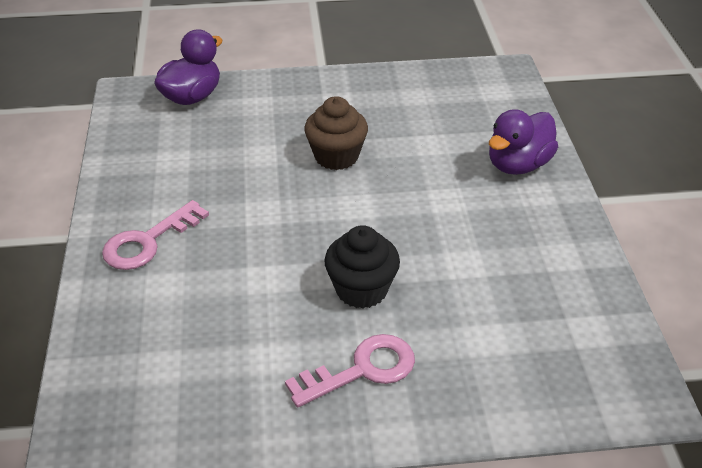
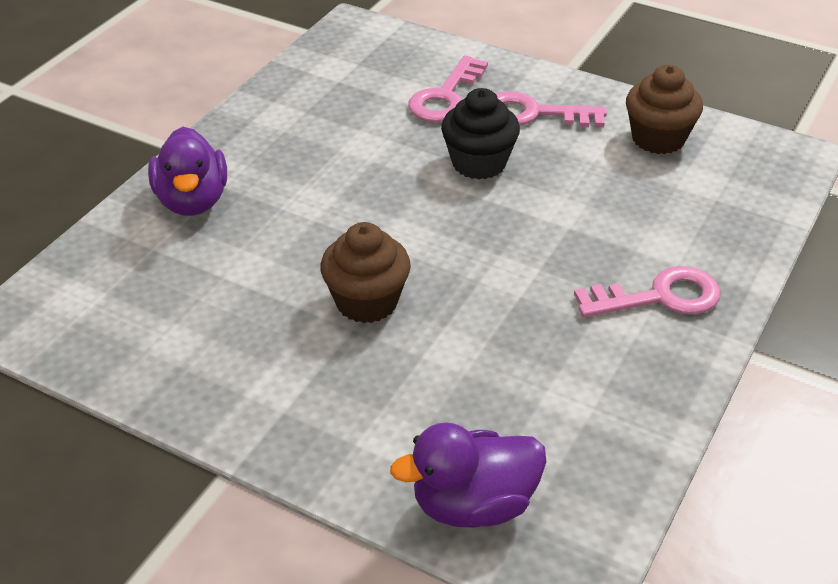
camera: 145 degrees left, 0 degrees up
purple duck [489,109,558,175] -> purple duck turned 90 degrees clockwise [148,127,227,216]
none -> pink key [408,56,488,122]
none -> brown cupcake [626,65,703,154]

